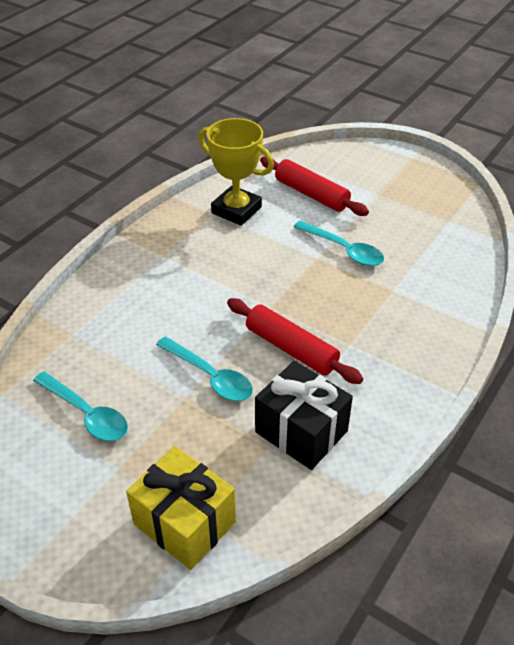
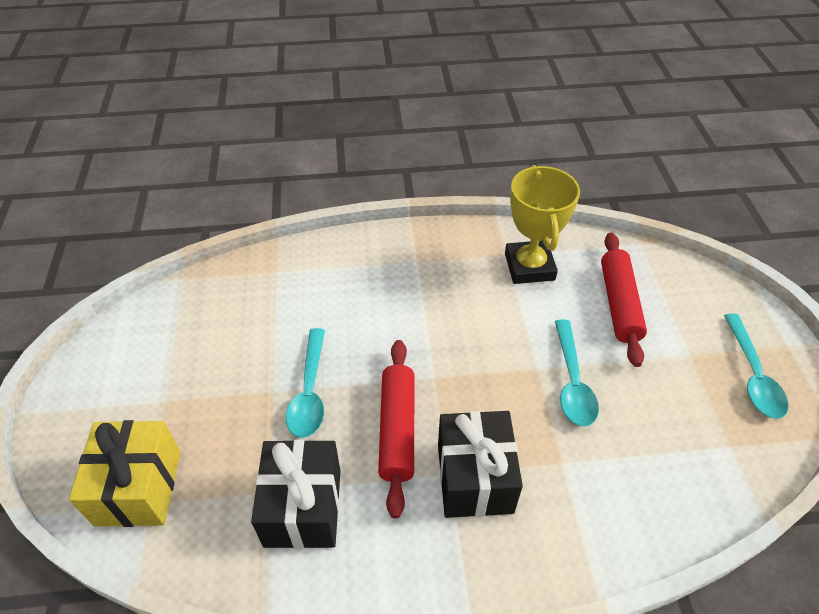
camera: 50 degrees right, 5 degrees up
turquoise spoon [33,372,128,441] -> turquoise spoon moved to [724,313,788,419]
none -> black gift [438,411,523,518]

